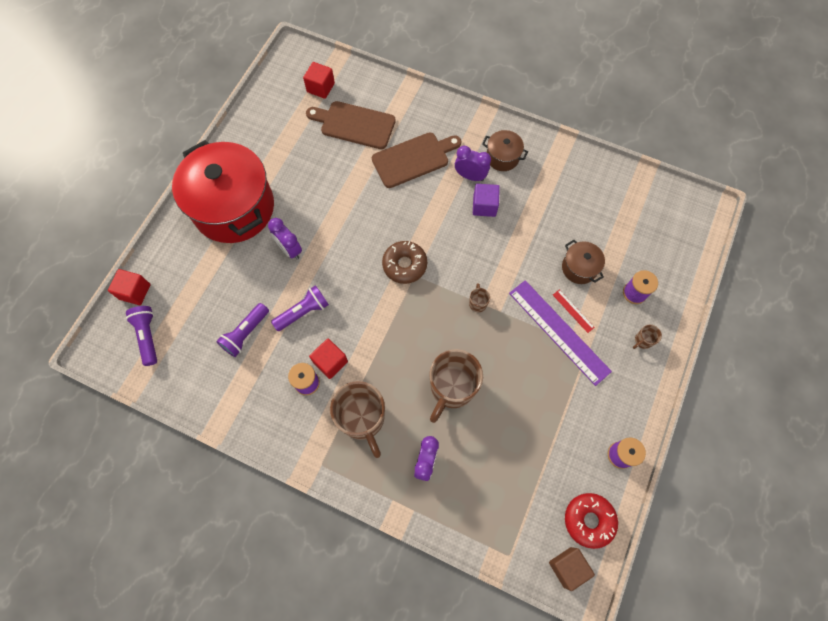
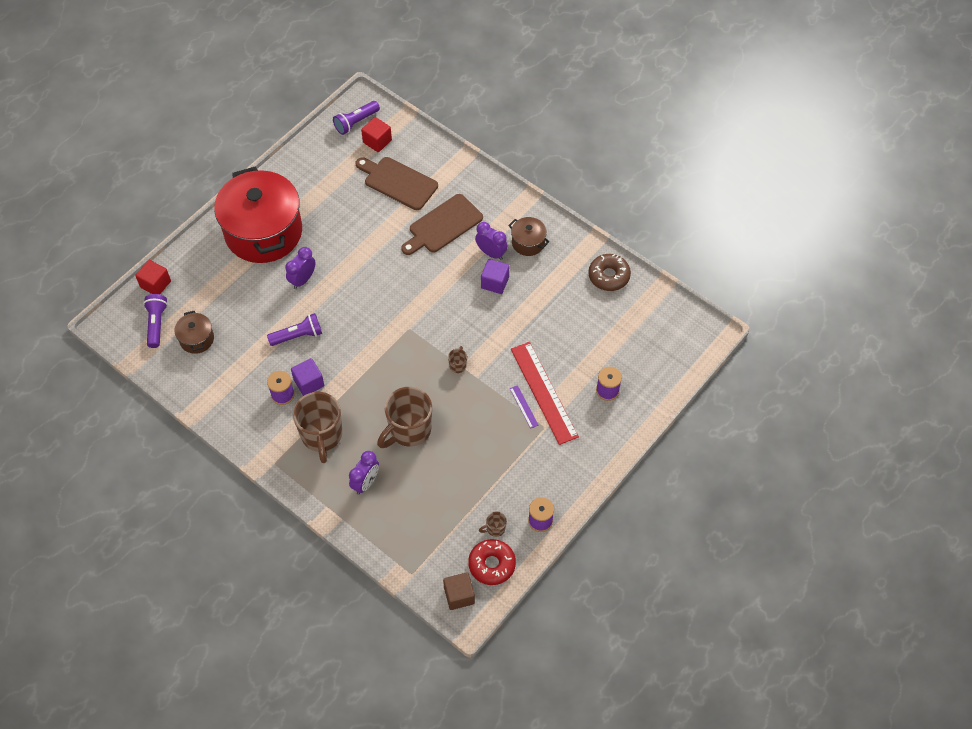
camera: 15 degrees right, 10 degrees down
purple flashlight [216,303,269,357] -> purple flashlight moved to [333,101,380,135]
purple clock [268,218,302,260] -> purple clock turned 60 degrees clockwise [285,247,315,289]
red cube [309,339,348,379] -> purple cube [291,358,324,396]
brown cutting board [372,132,462,188] -> brown cutting board turned 150 degrees clockwise [401,194,483,255]
brown donut [382,241,427,284] -> brown donut moved to [588,254,631,291]
purple ruler [509,280,612,386] -> purple ruler [510,385,539,429], size x0.42
red ruler [553,290,595,333] -> red ruler [511,342,579,445], size x2.39
brown pot [562,240,605,284] -> brown pot moved to [174,311,214,354]
brown mug [633,325,662,349] -> brown mug moved to [479,512,507,537]

